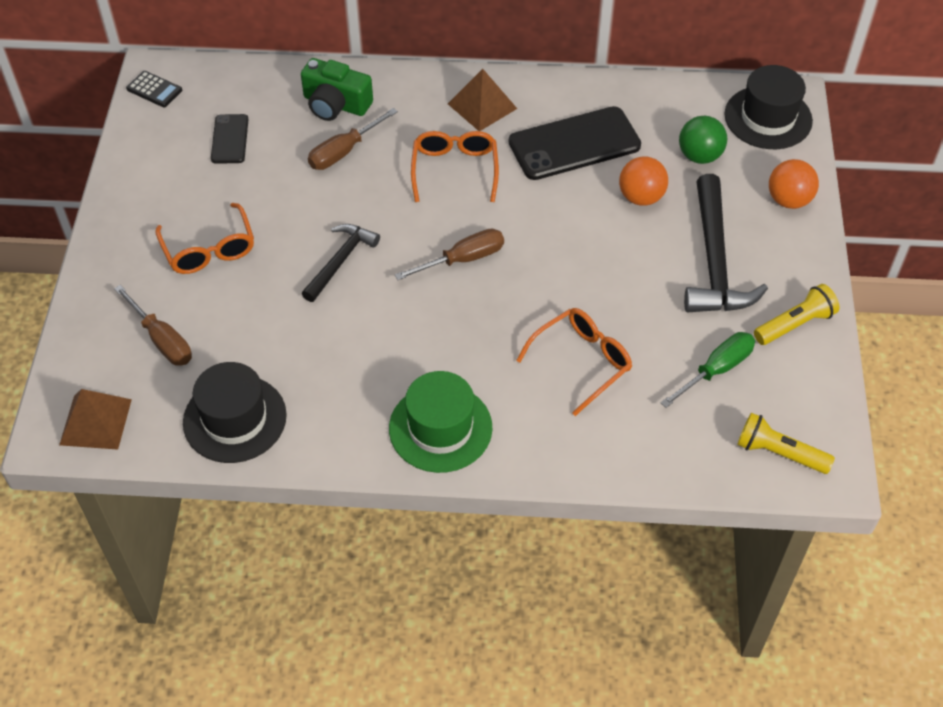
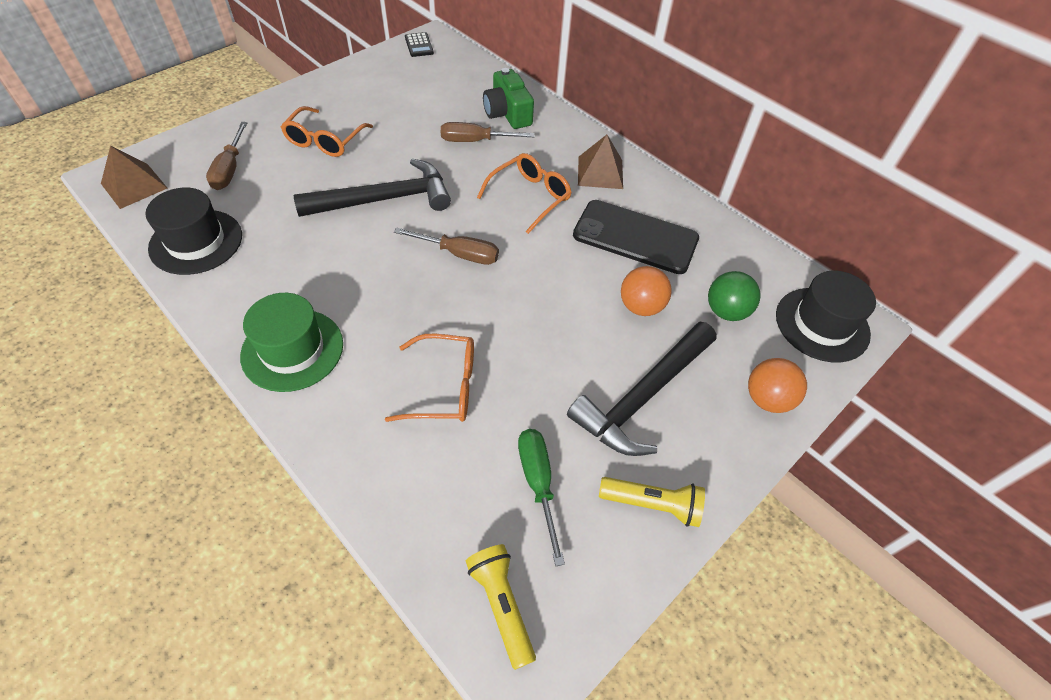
camera: 40 degrees right, 0 degrees up
black phone [211,114,249,164] -> none
black hammer [302,224,380,302] -> black hammer [293,159,451,217], size x1.66
green screwdriver [660,332,755,408] -> green screwdriver turned 105 degrees counterclockwise [518,429,565,566]

